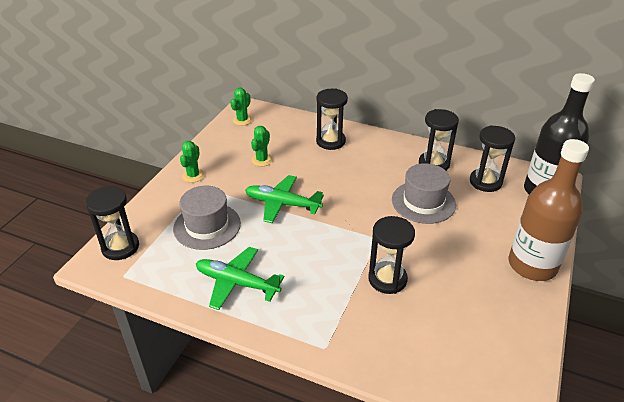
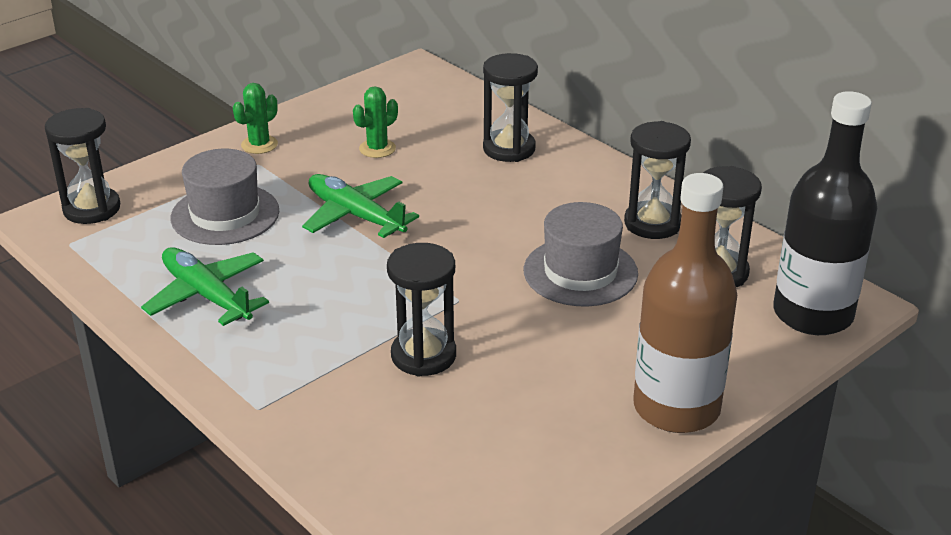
camera: 25 degrees right, 5 degrees down
green cactus [230,87,252,126] -> none

